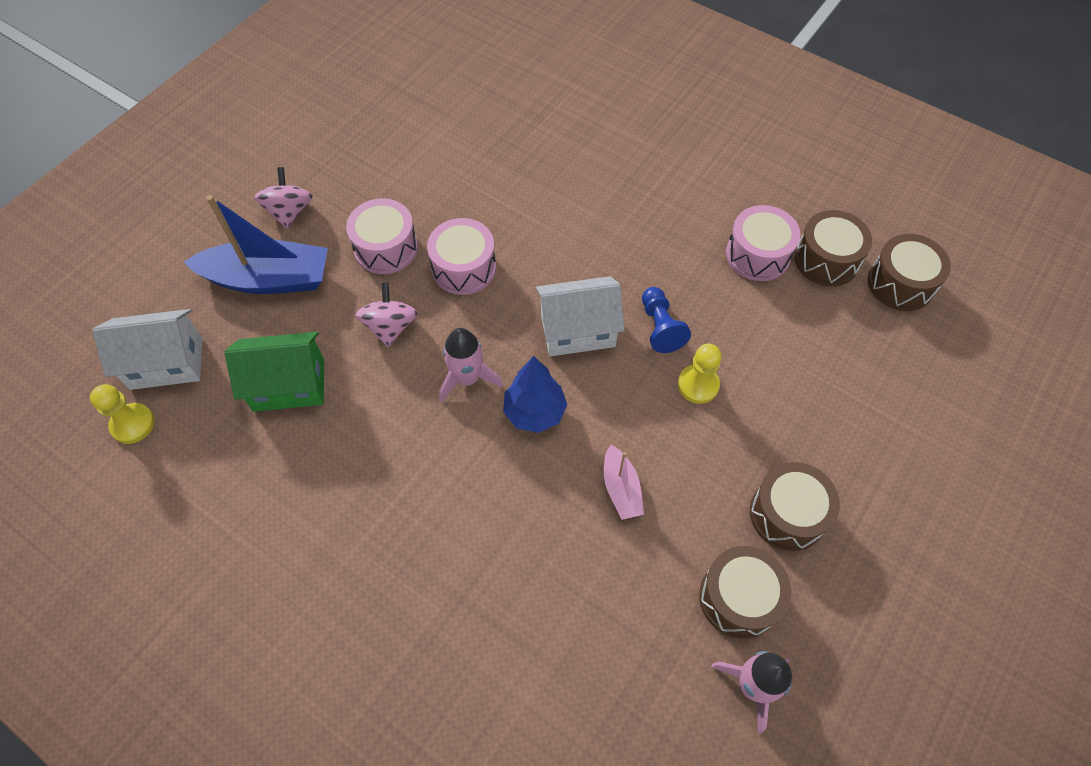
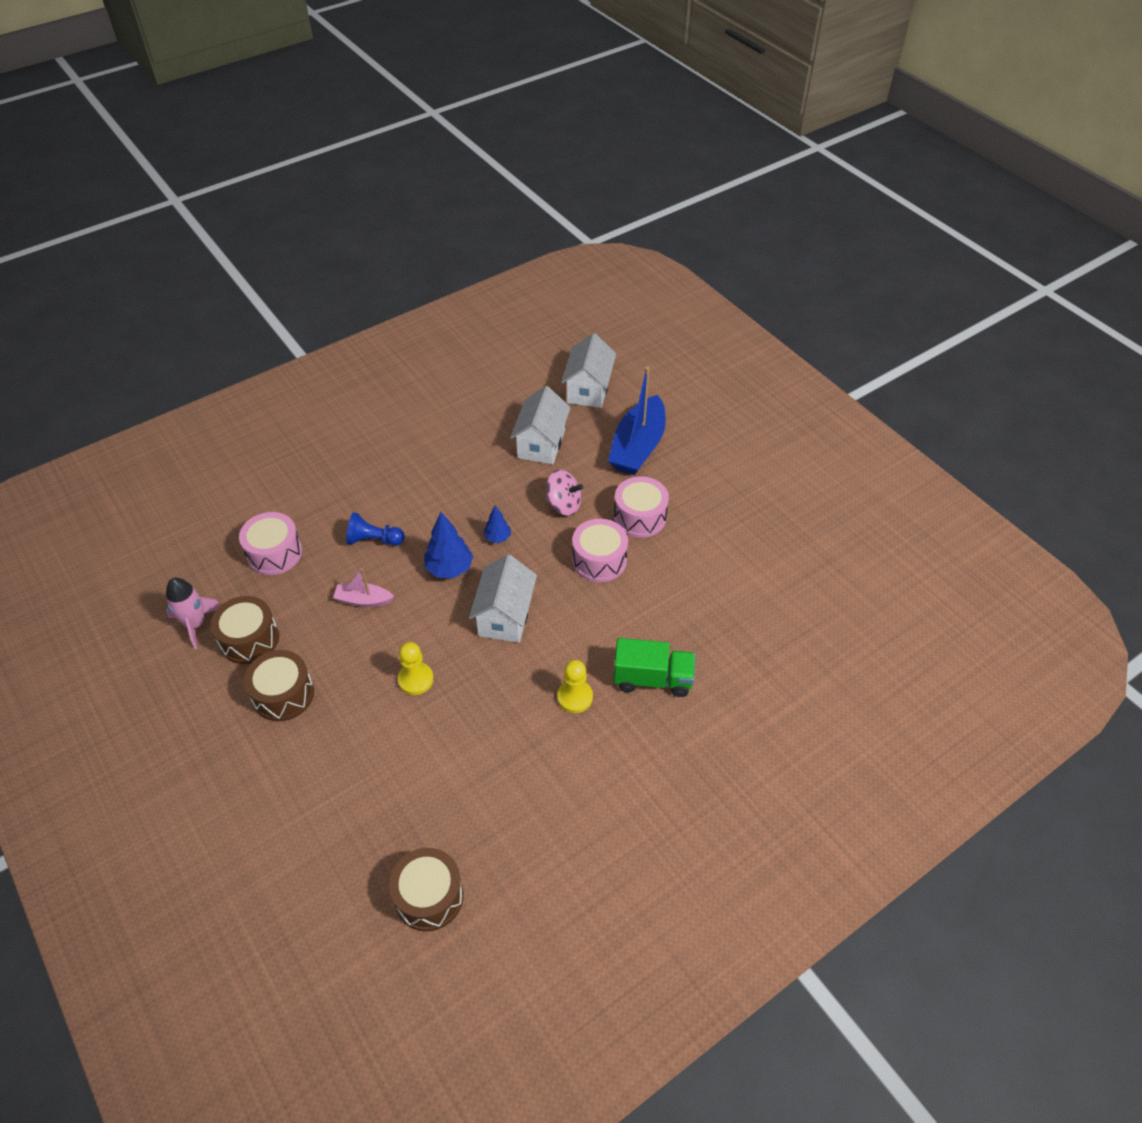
camera: 110 degrees right, 10 degrees down
yellow pawn [90,384,155,444] -> yellow pawn moved to [557,660,593,713]
green house [225,332,324,412] -> white house [510,386,571,464]
pink spinning top [254,167,313,229] -> none
pink rocket [439,328,503,403] -> blue tree [483,506,511,543]
blue pawn [642,287,691,353] -> blue pawn moved to [346,512,404,546]
pink drum [726,205,800,281] -> pink drum moved to [239,512,302,575]
brown drum [794,210,872,286] -> none
none -> green truck [613,638,695,697]

